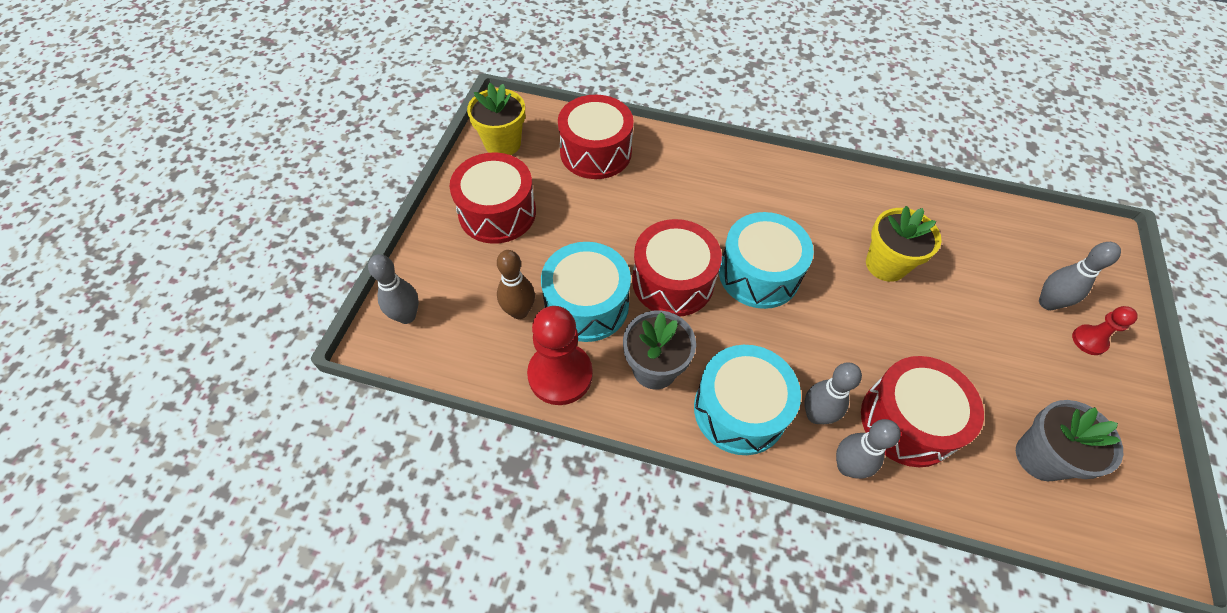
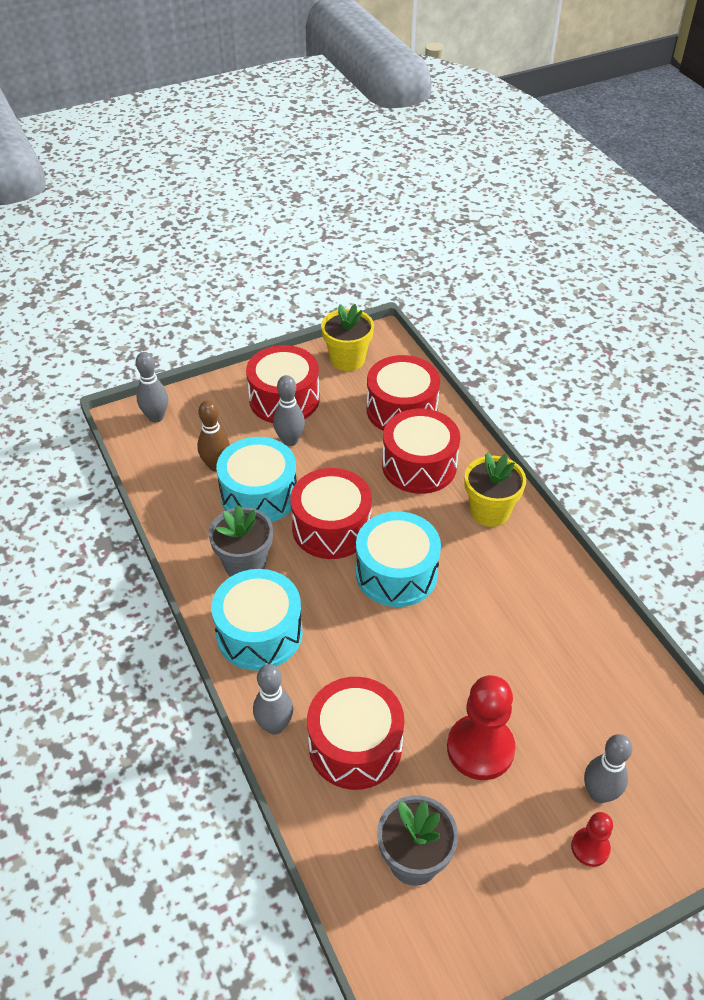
camera: 50 degrees right, 10 degrees down
red pawn [527,306,593,405] -> red pawn moved to [447,675,516,780]
grey bowling pin [804,362,862,424] -> grey bowling pin moved to [273,375,305,446]
yellow flower pot [866,206,942,282] -> yellow flower pot moved to [465,452,526,527]
none -> red drum [382,409,460,494]

